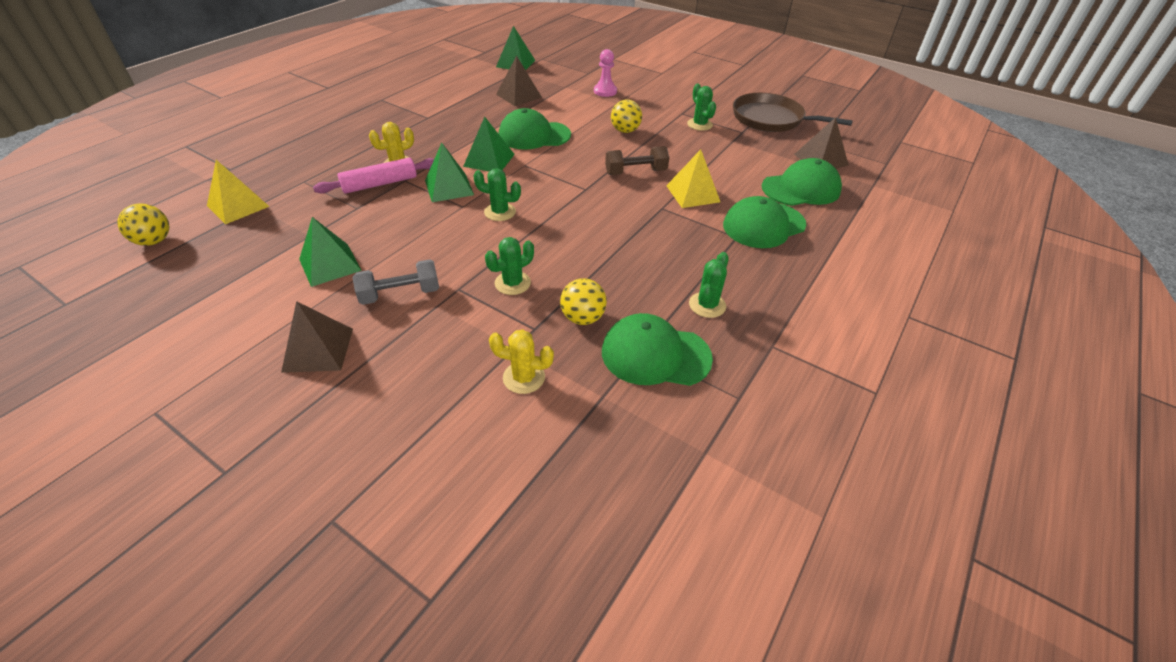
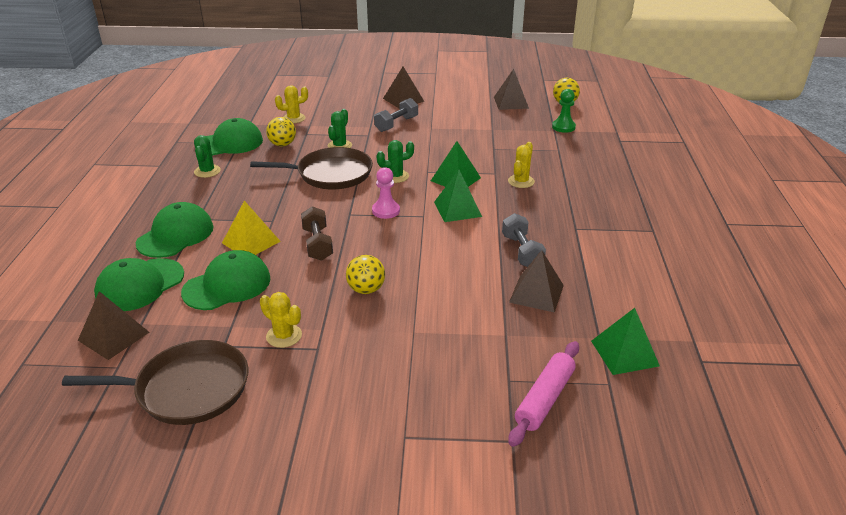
camera: 150 degrees right, 10 degrees down
yellow pyramid [207,160,270,224] -> green pawn [552,89,576,133]
green pyramid [299,217,362,287] -> none
pink rolling pin [313,158,434,194] -> pink rolling pin moved to [508,341,579,447]
green cap [499,108,571,150] -> green cap moved to [181,250,270,310]
pink pawn [594,49,617,97] -> pink pawn moved to [372,167,400,219]
brown dumbbell [605,146,669,175] -> brown dumbbell turned 60 degrees counterclockwise [301,206,333,261]
green cactus [687,83,716,131] -> yellow cactus [260,292,302,348]
none -> brown pan [250,147,373,189]
none -> brown pyramid [494,69,529,110]
none -> grey dumbbell [502,213,546,267]

